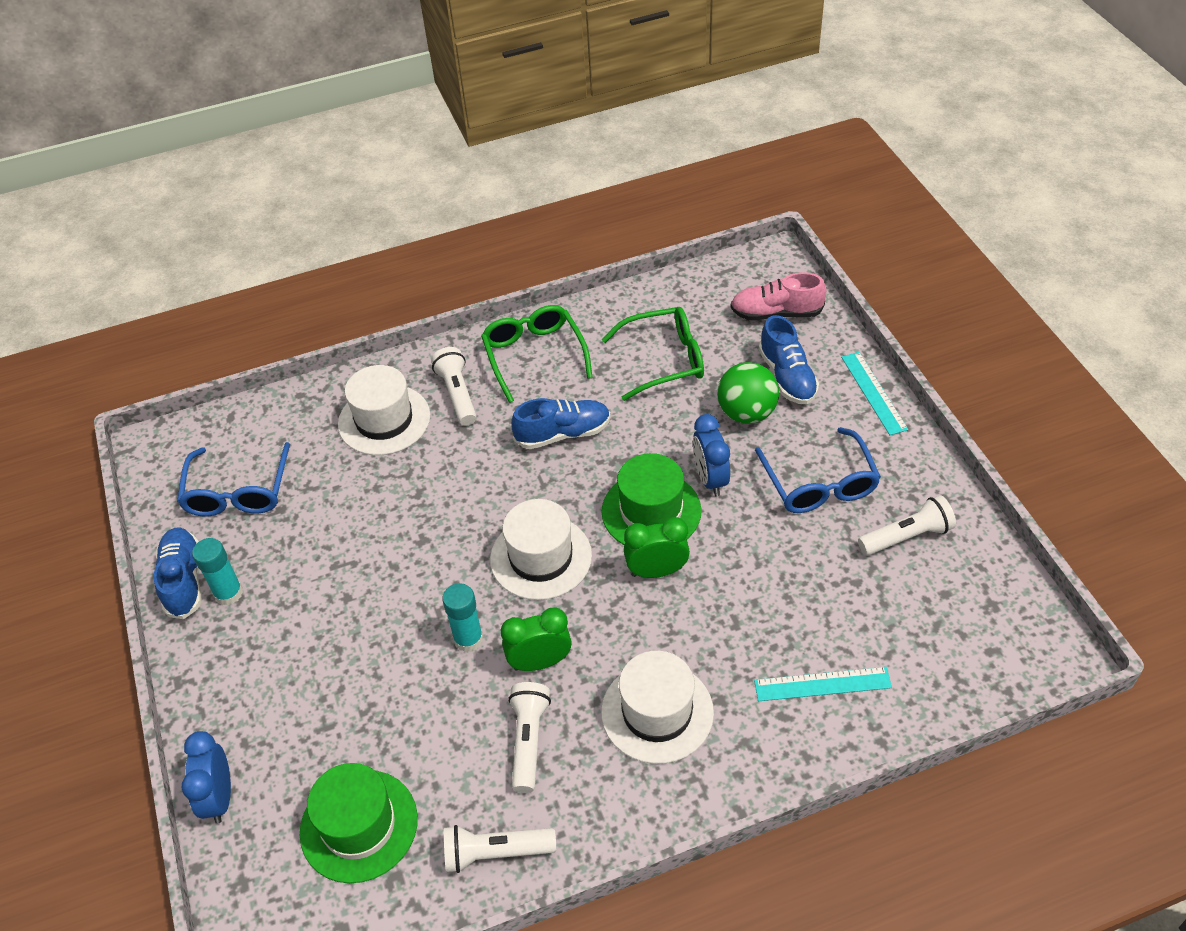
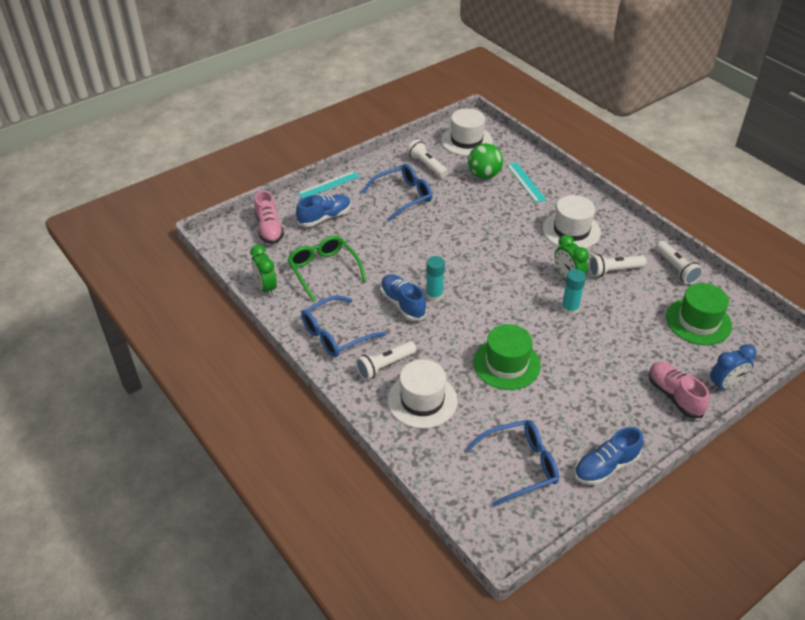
camera: 110 degrees left, 5 degrees down
turquoise glue stick [192,538,243,606] -> turquoise glue stick moved to [426,256,445,302]
green glasses [481,305,593,403] -> blue glasses [301,295,386,357]
white hat [490,499,592,600] -> white hat moved to [441,108,493,156]
green hat [602,453,701,545] -> green hat moved to [473,324,541,390]
green clock [624,517,690,578] -> green clock moved to [250,245,277,297]
blue clock [693,414,730,496] -> none
green ball [717,362,779,424] -> green ball moved to [468,143,503,179]
none -> pink shoe [648,362,710,418]

